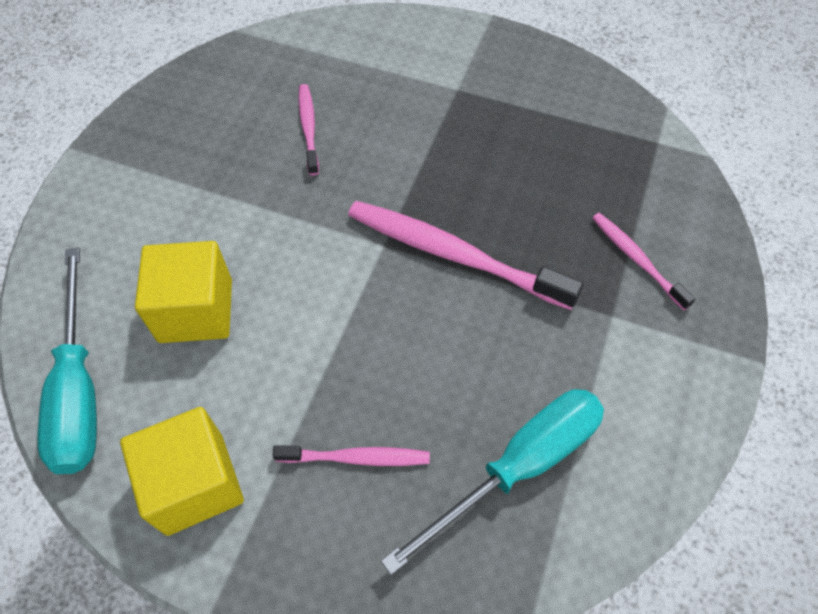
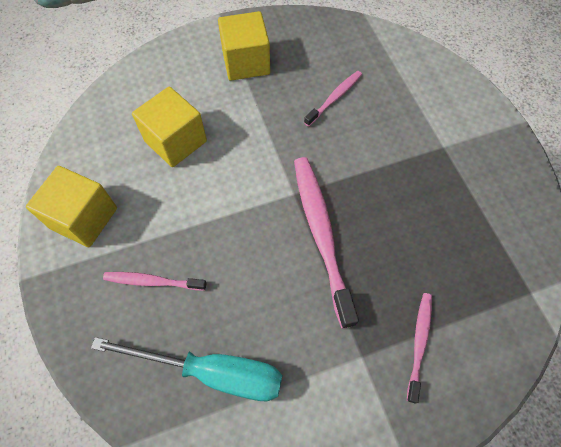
camera: 50 degrees right, 5 degrees up
turquoise screwdriver [38,247,97,474] -> none
pink toothbrush [273,445,430,466] -> pink toothbrush turned 135 degrees clockwise [103,272,207,291]
none -> yellow cube [218,11,270,81]

